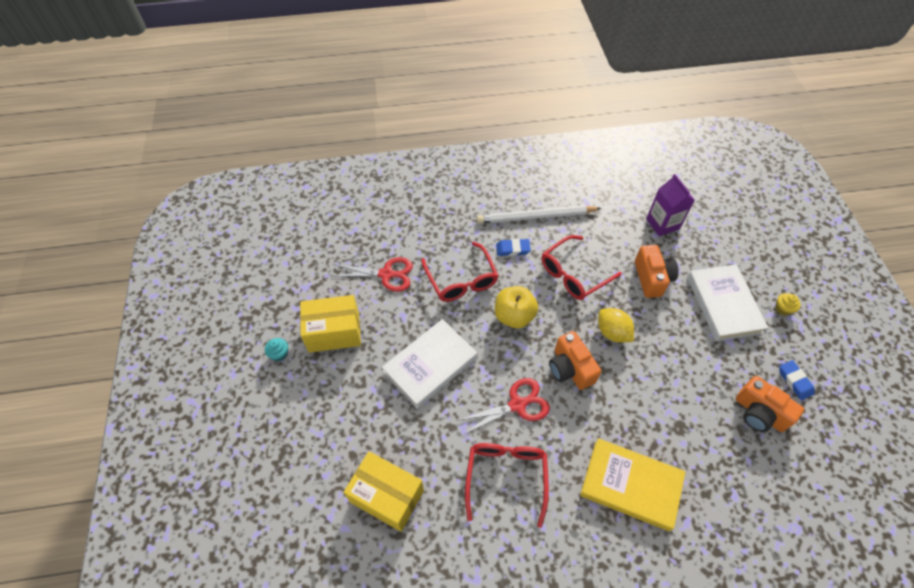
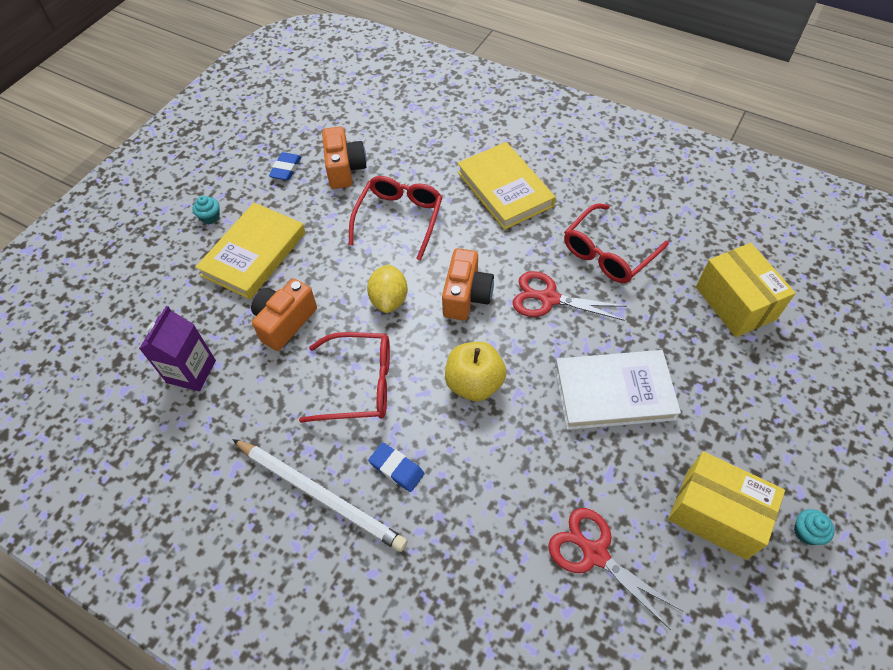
camera: 140 degrees left, 0 degrees up
red glasses [421,242,499,302] -> red glasses moved to [349,176,442,261]
white book [687,264,768,341] -> yellow book [196,203,306,299]
yellow cupcake [775,293,801,316] -> turquoise cupcake [192,196,220,224]

